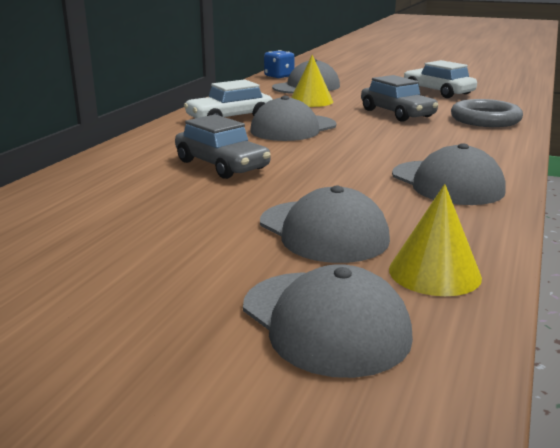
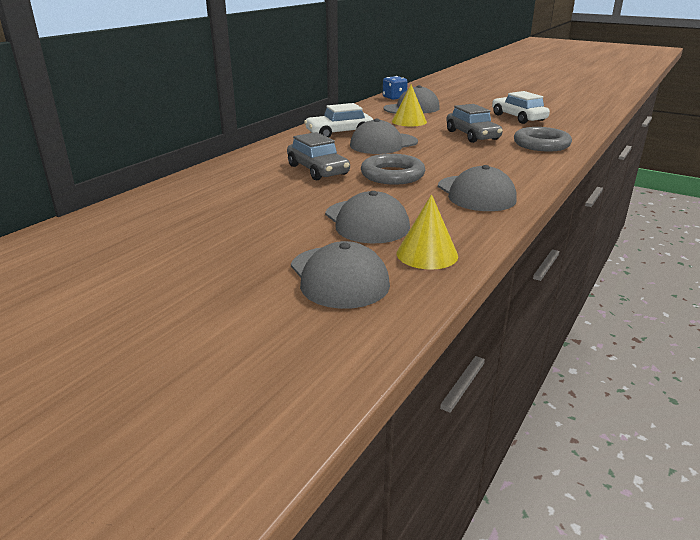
camera: 10 degrees right, 5 degrees up
none -> grey ring [361,154,425,185]

